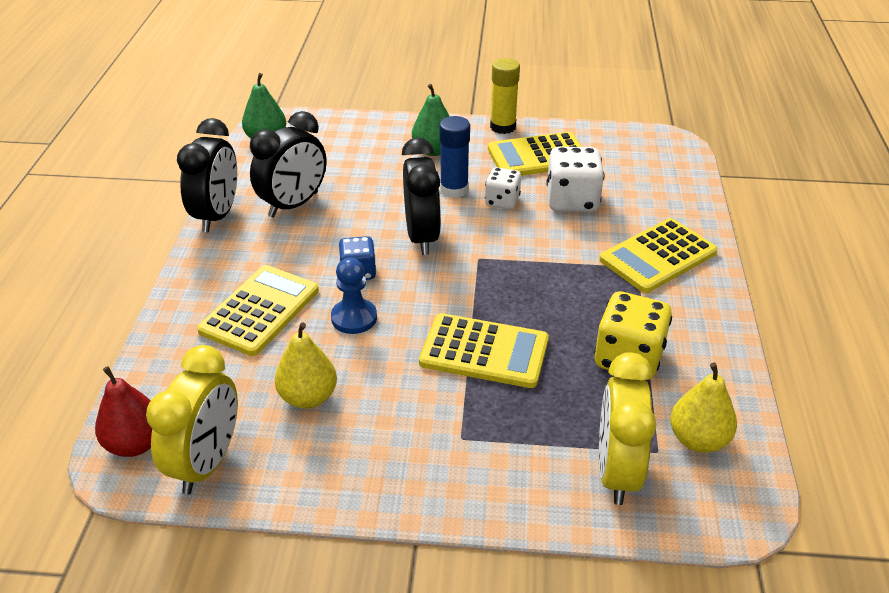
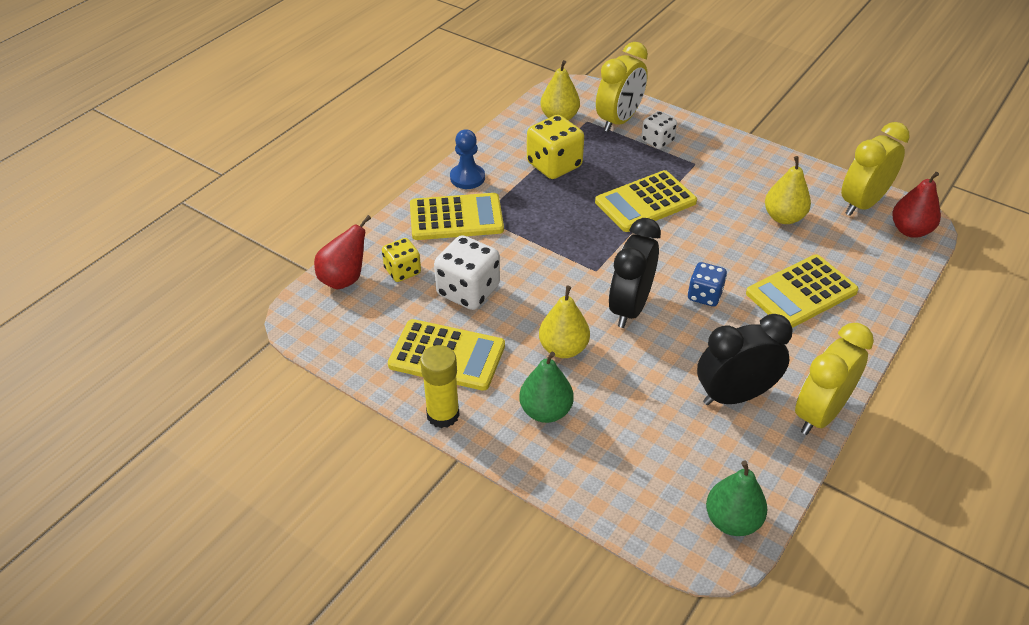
camera: 150 degrees left, 5 degrees up
black clock [177,118,237,232] -> yellow clock [795,323,874,435]
blue pawn [331,258,377,334] -> blue pawn moved to [450,129,485,189]
yellow calculator [419,313,549,388] -> yellow calculator turned 75 degrees counterclockwise [595,170,697,232]
blue glue stick [439,116,470,198] -> yellow pear [539,286,590,358]
white dice [485,167,521,209] -> white dice moved to [641,111,677,149]
none -> red pear [314,215,371,289]
none -> yellow dice [382,238,421,282]

